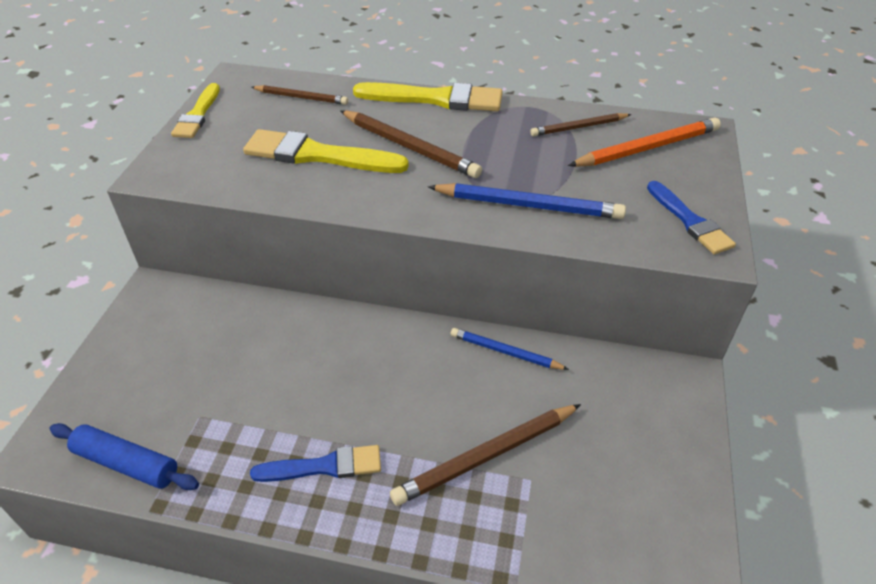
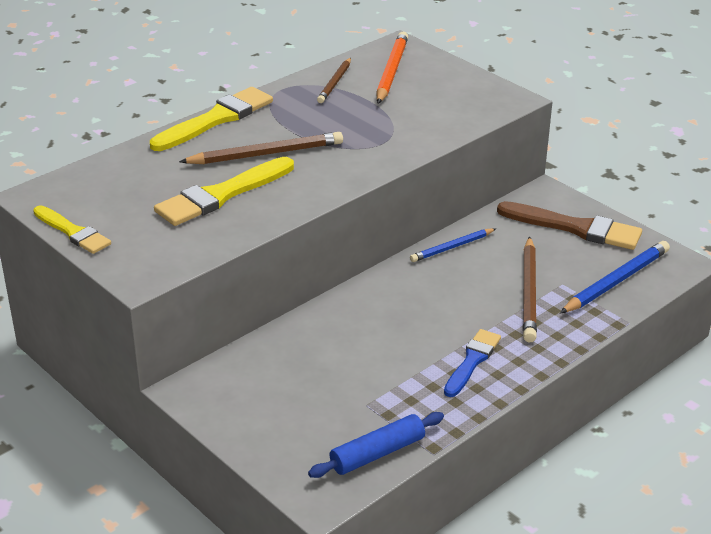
camera: 55 degrees left, 10 degrees down
brown pencil [251,85,348,105] -> none
blue pencil [428,183,626,219] -> blue pencil moved to [560,241,670,313]
blue brush [647,181,736,254] -> none
none -> brown brush [497,201,642,250]

